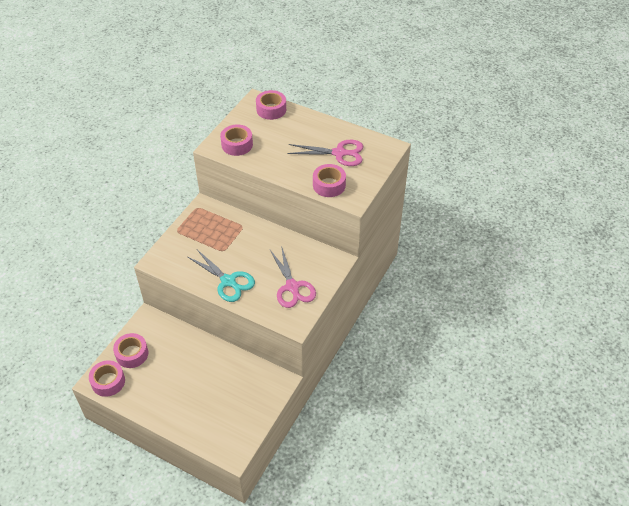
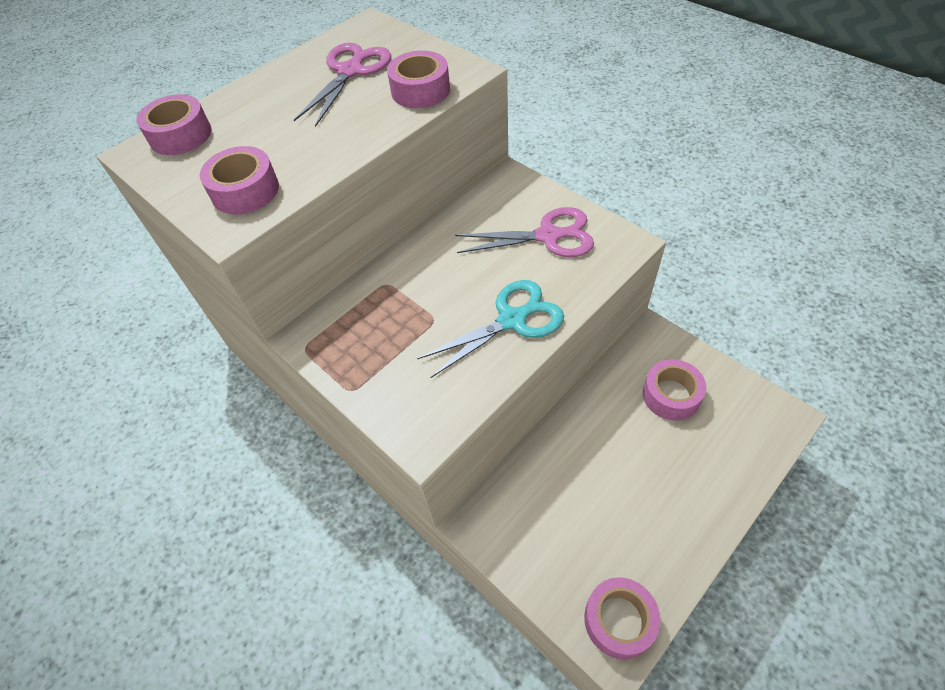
camera: 70 degrees left, 5 degrees up
pink tape [113,333,148,368] -> pink tape moved to [643,359,706,421]

